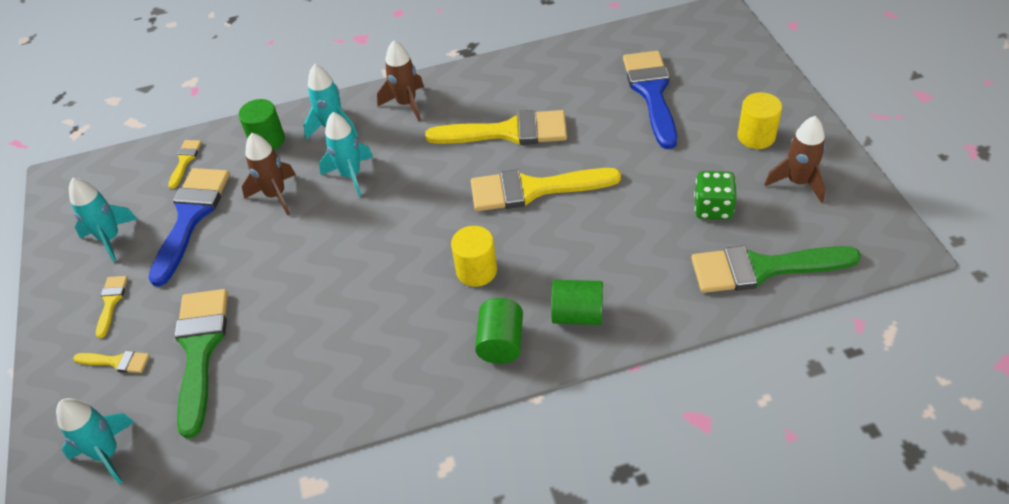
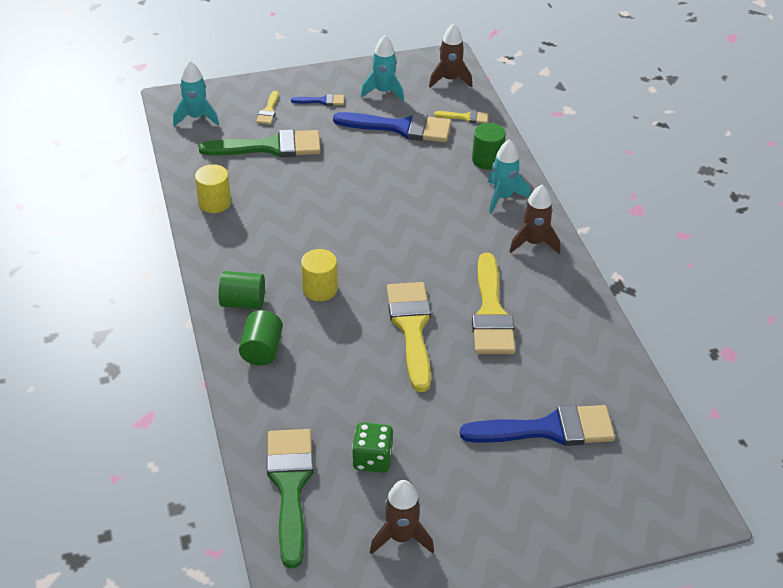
camera: 85 degrees right, 5 degrees down
yellow brush [96,276,128,338] -> blue brush [291,94,344,106]
brown rocket [242,133,296,215] -> brown rocket moved to [429,23,472,88]
turquoise rocket [319,112,373,196] -> none
yellow cylinder [737,92,782,149] -> yellow cylinder moved to [195,164,231,213]

